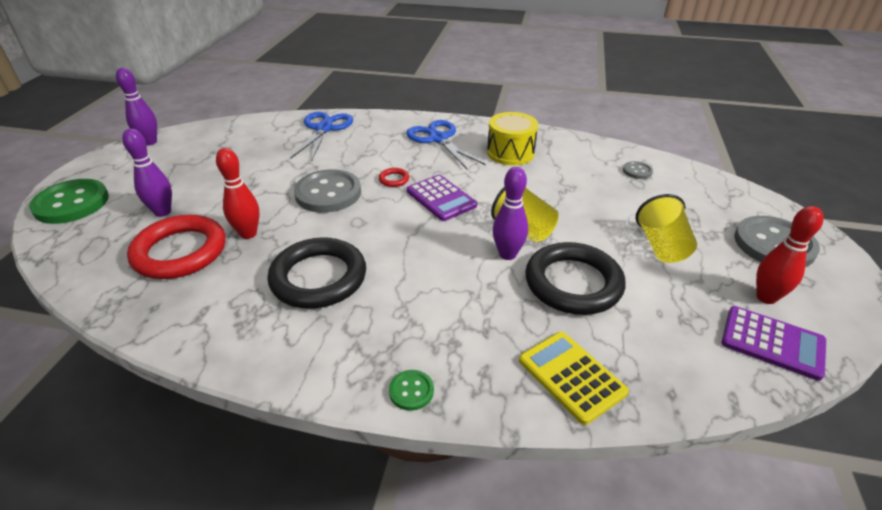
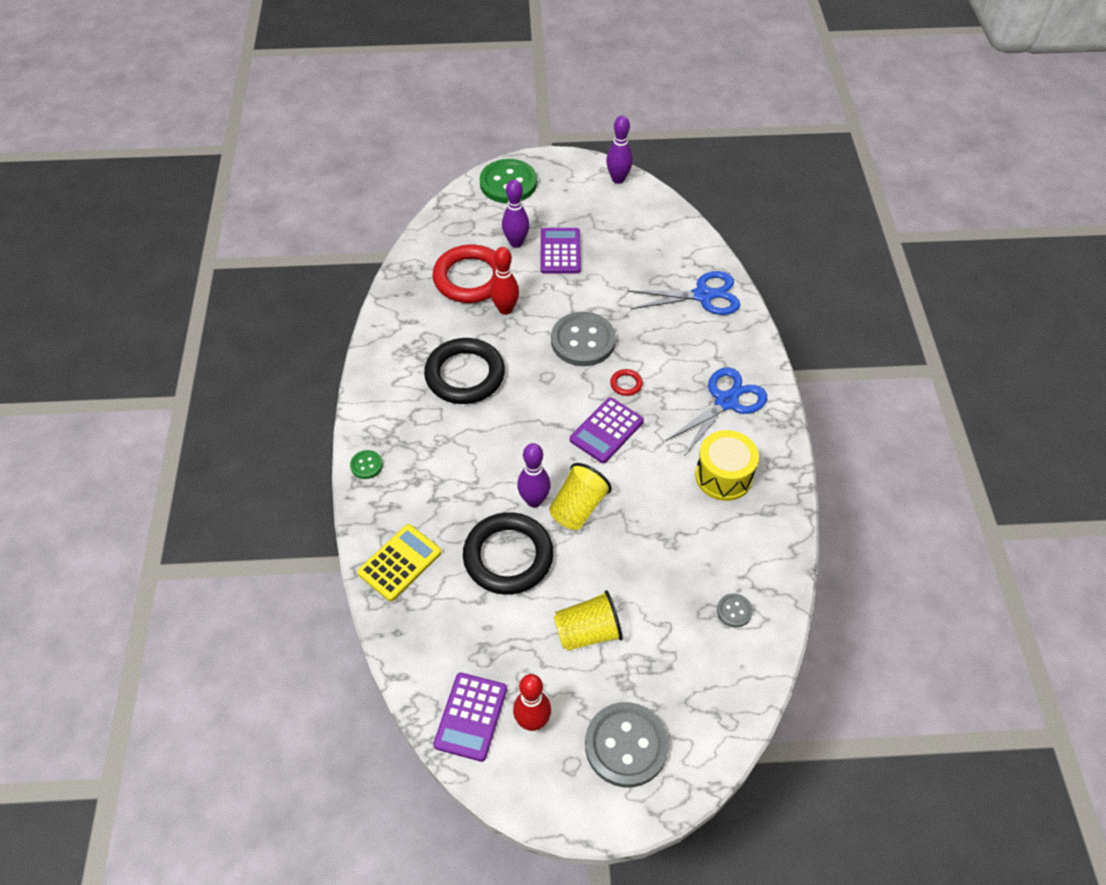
camera: 75 degrees right, 15 degrees up
none -> purple calculator [540,228,581,273]

